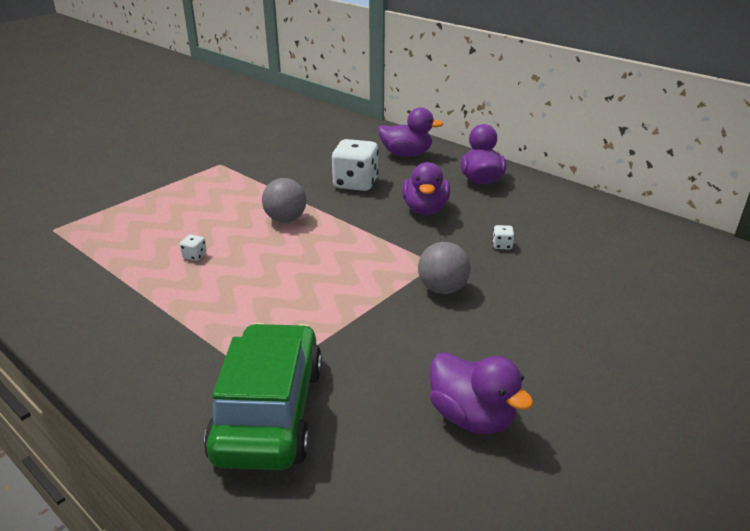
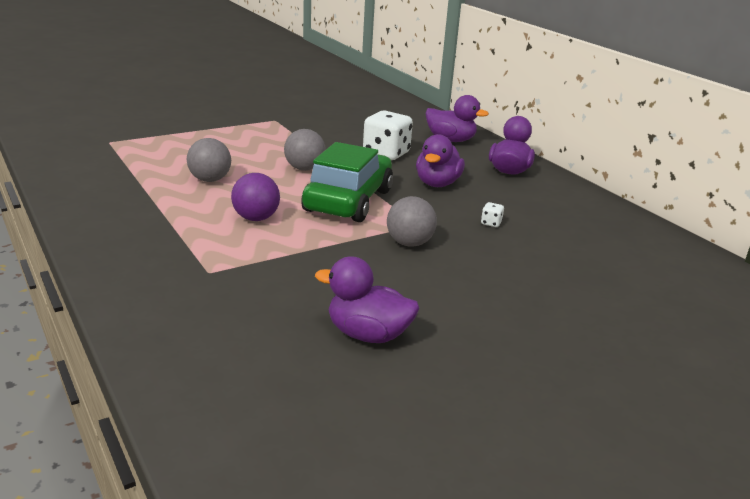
camera: 15 degrees right, 5 degrees down
white dice [180,235,207,261] -> grey ball [187,138,231,182]
green car [204,323,322,470] -> green car moved to [301,142,393,222]
purple duck [429,352,534,434] -> purple duck turned 135 degrees clockwise [315,256,419,343]
none -> purple ball [231,173,280,221]

